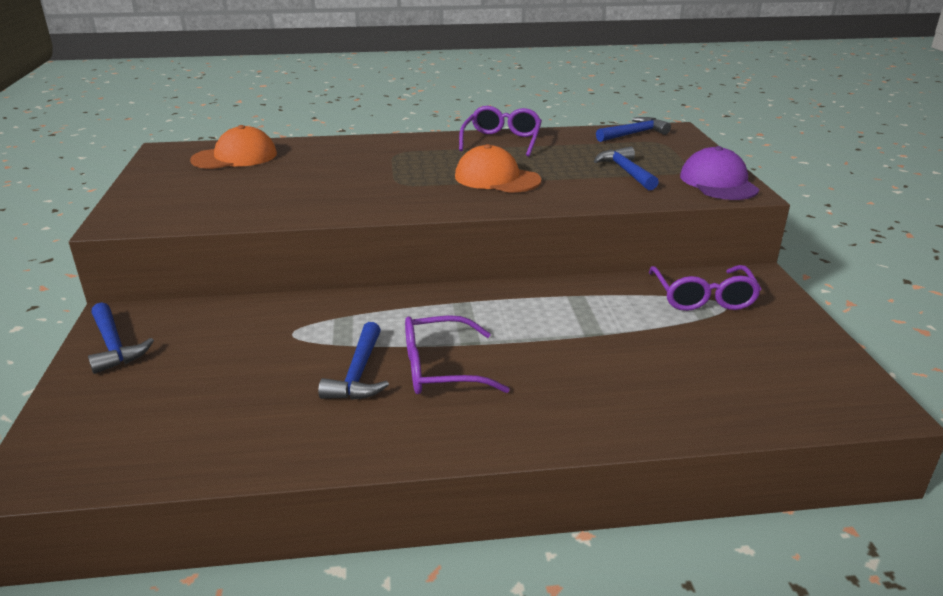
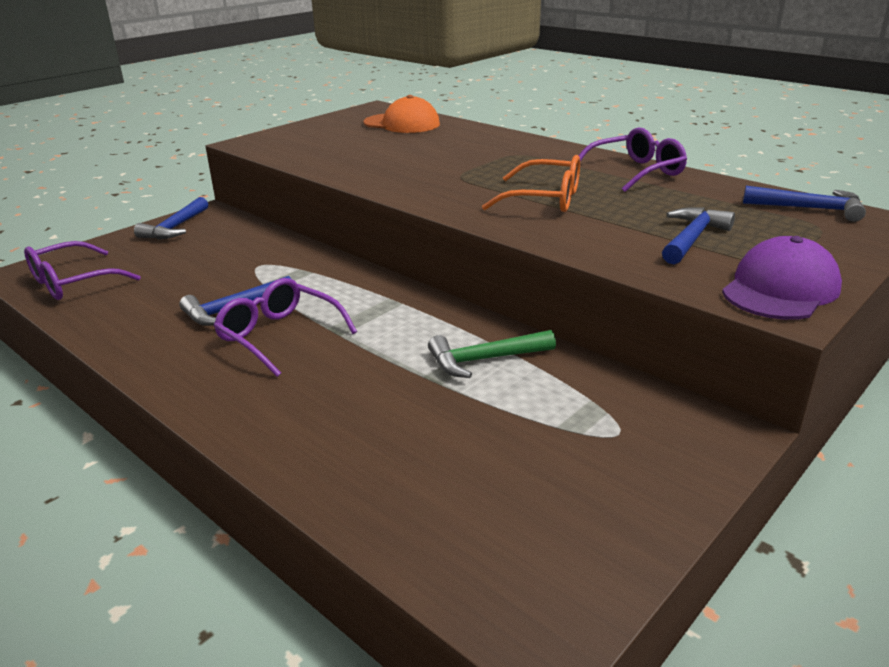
camera: 50 degrees right, 0 degrees up
orange cap [455,144,541,193] -> orange glasses [482,155,580,212]
purple glasses [648,265,761,311] -> purple glasses moved to [24,241,141,300]
none -> green hammer [428,330,556,378]

